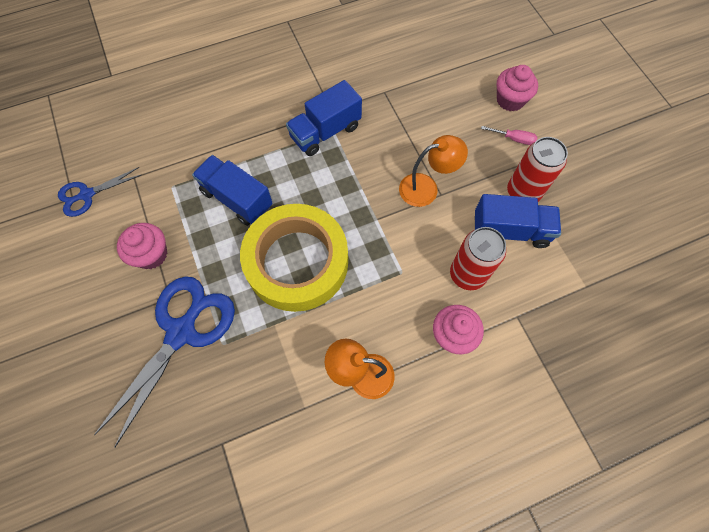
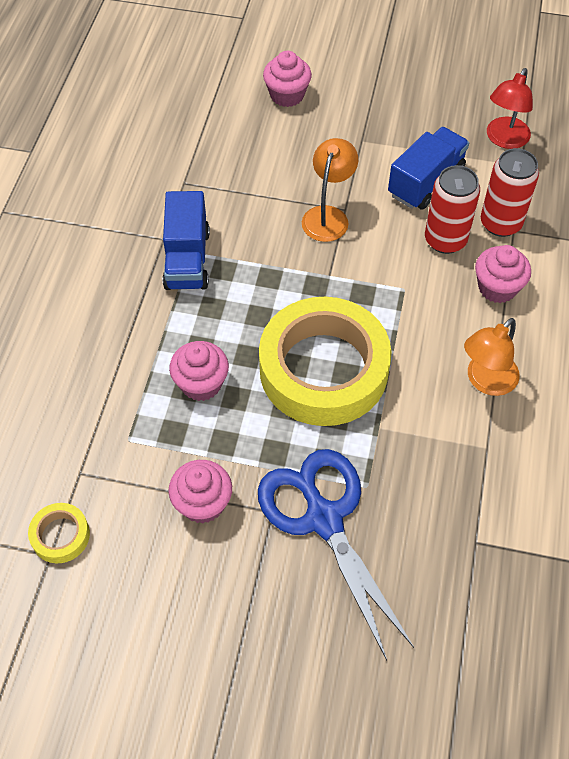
camera: 55 degrees left, 10 degrees down
blue scissors [58,167,141,217] -> yellow tape [28,503,90,563]
blue truck [192,155,273,226] -> pink cupcake [169,341,229,401]
pink screwdriver [481,126,537,145] -> none
red can [507,137,568,202] -> red can moved to [481,148,539,237]
none -> red lamp [487,68,533,149]

